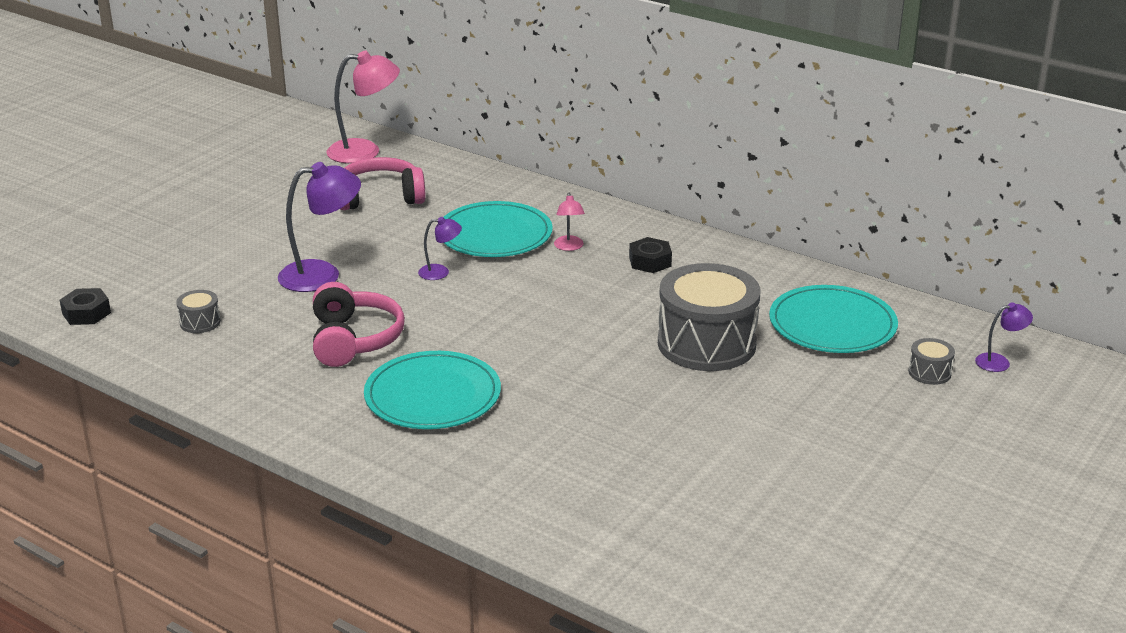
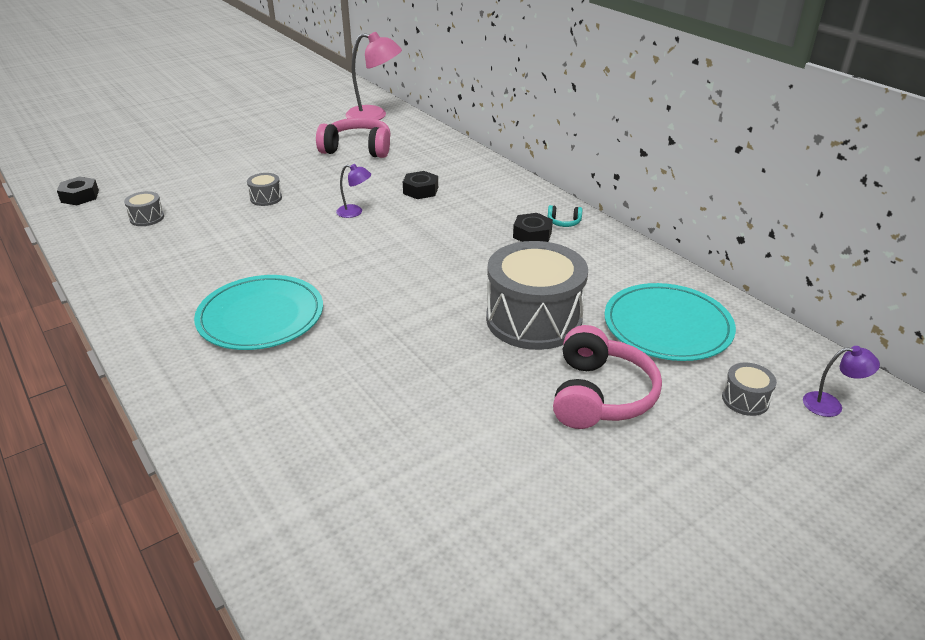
camera: 20 degrees right, 5 degrees up
purple lamp [278,162,361,292] -> grey drum [247,173,282,206]
pink headphones [313,282,405,367] -> pink headphones moved to [553,325,662,429]
turquoise plate [444,201,553,257] -> black nut [403,171,438,199]
pink lamp [554,193,585,251] -> none
none -> turquoise headphones [548,205,582,227]

